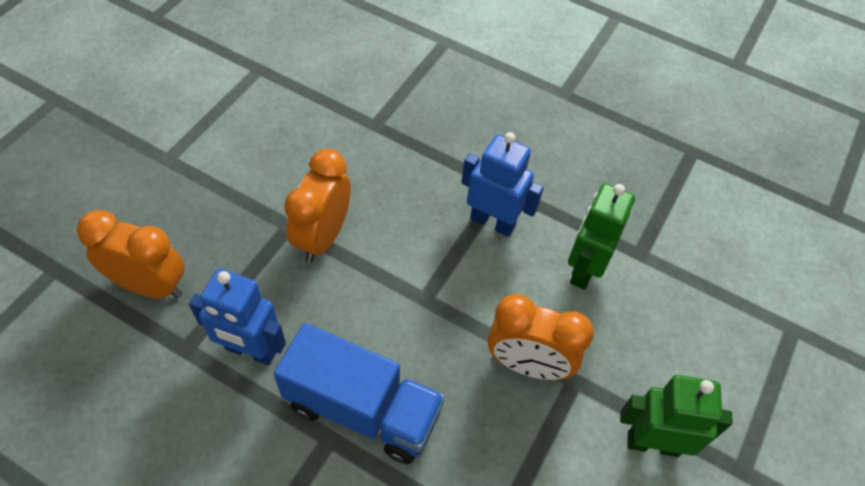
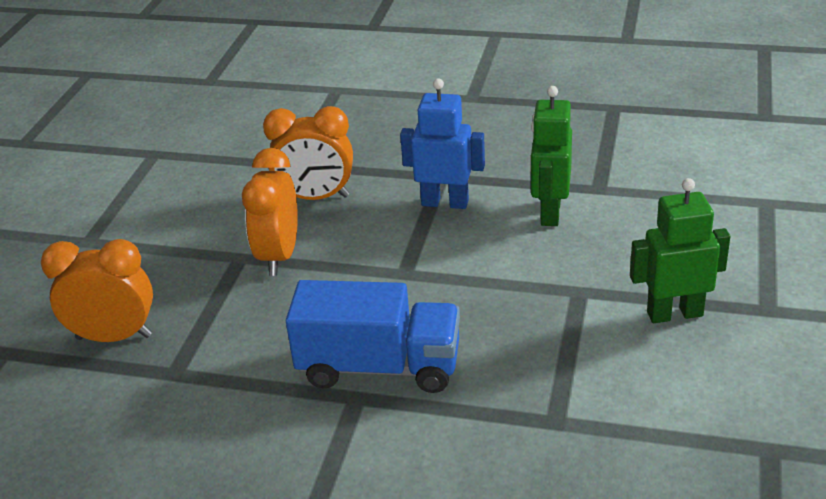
camera: 10 degrees left, 20 degrees down
blue robot [189,269,286,365] -> none
orange clock [488,294,594,380] -> orange clock moved to [263,106,353,200]

